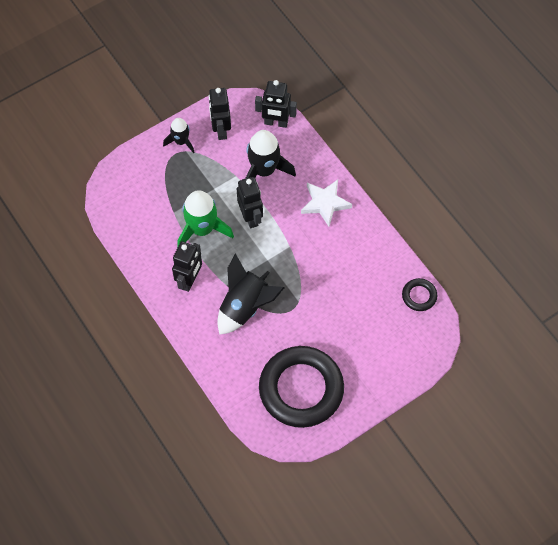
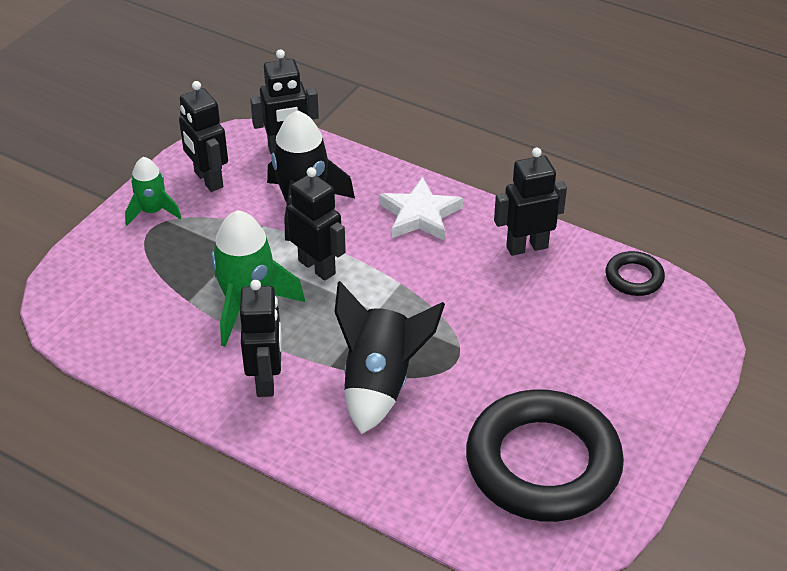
camera: 25 degrees left, 20 degrees down
black rocket [163,118,195,153] -> green rocket [125,157,181,226]
none -> black robot [494,148,567,256]

